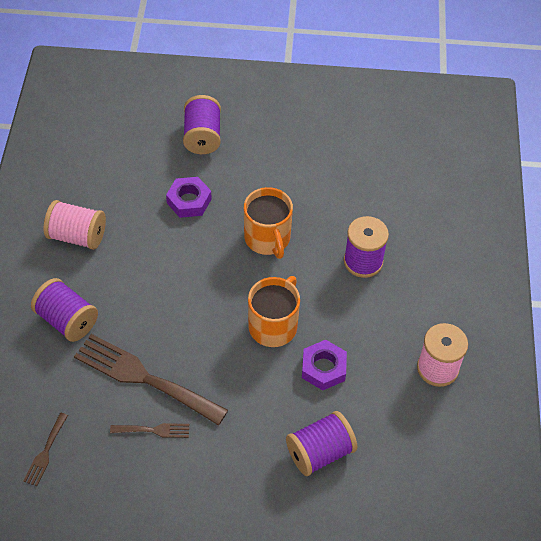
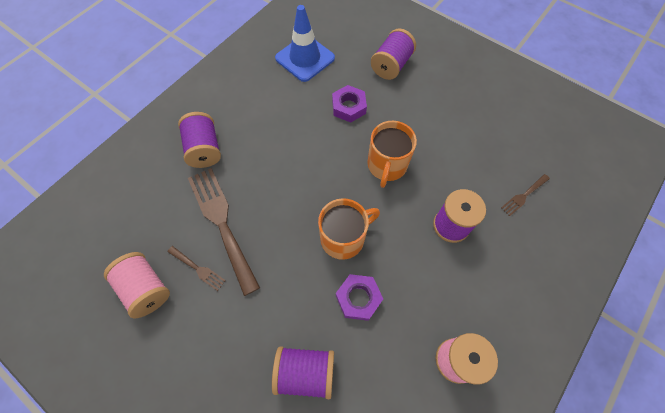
camera: 35 degrees right, 10 degrees up
brown fork [23,413,68,486] -> brown fork moved to [501,174,550,216]
pink spool [44,200,106,250] -> pink spool moved to [104,252,170,318]
none -> blue traffic cone [275,5,335,82]

